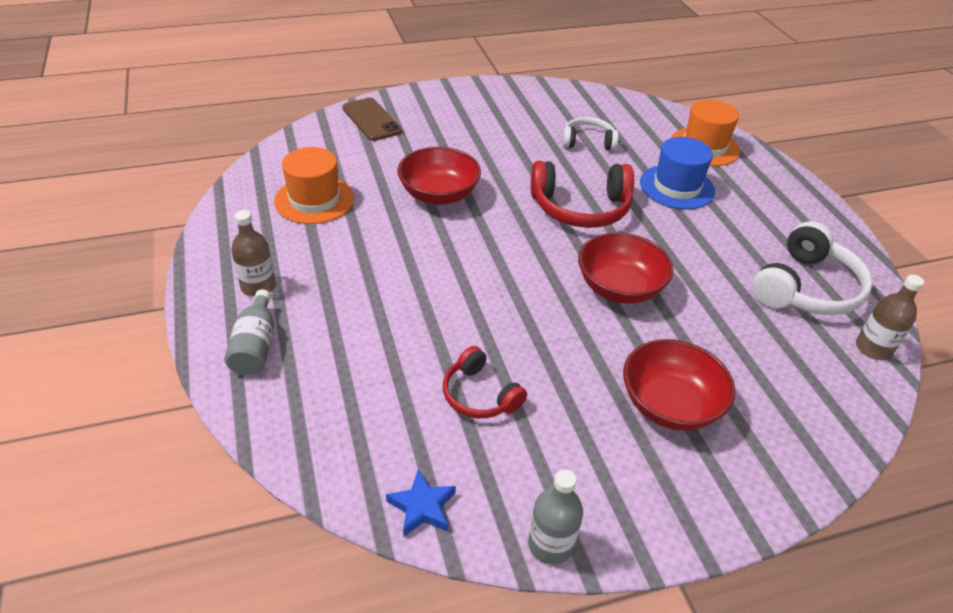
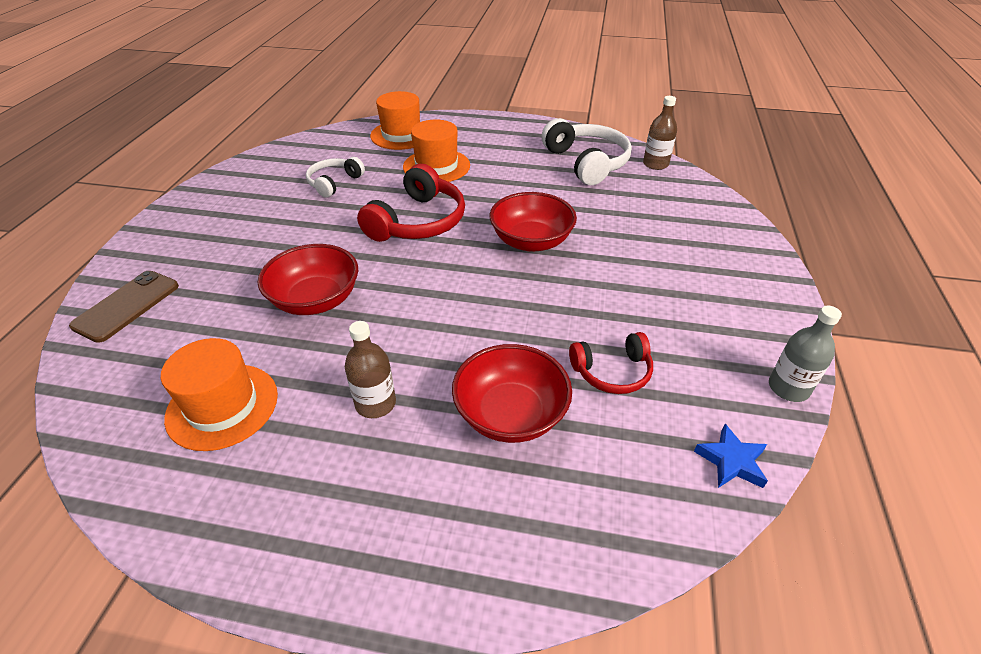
camera: 60 degrees left, 0 degrees up
grey bottle [224,290,274,375] -> none
brown bottle [231,210,276,297] -> brown bottle moved to [345,321,396,418]
brown phone [342,98,402,141] -> brown phone turned 60 degrees counterclockwise [69,271,179,343]
red bowl [623,339,735,430] -> red bowl moved to [452,344,572,443]
blue hat [640,137,715,209] -> orange hat [403,119,470,182]

